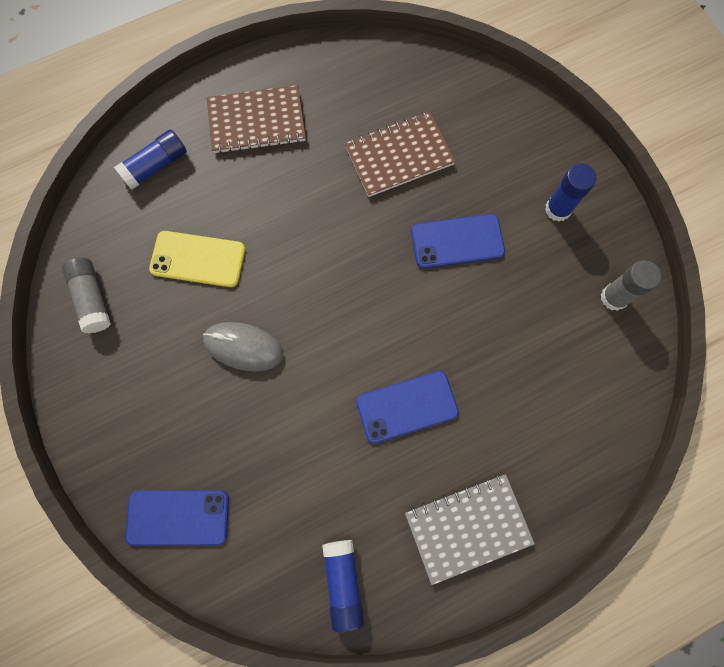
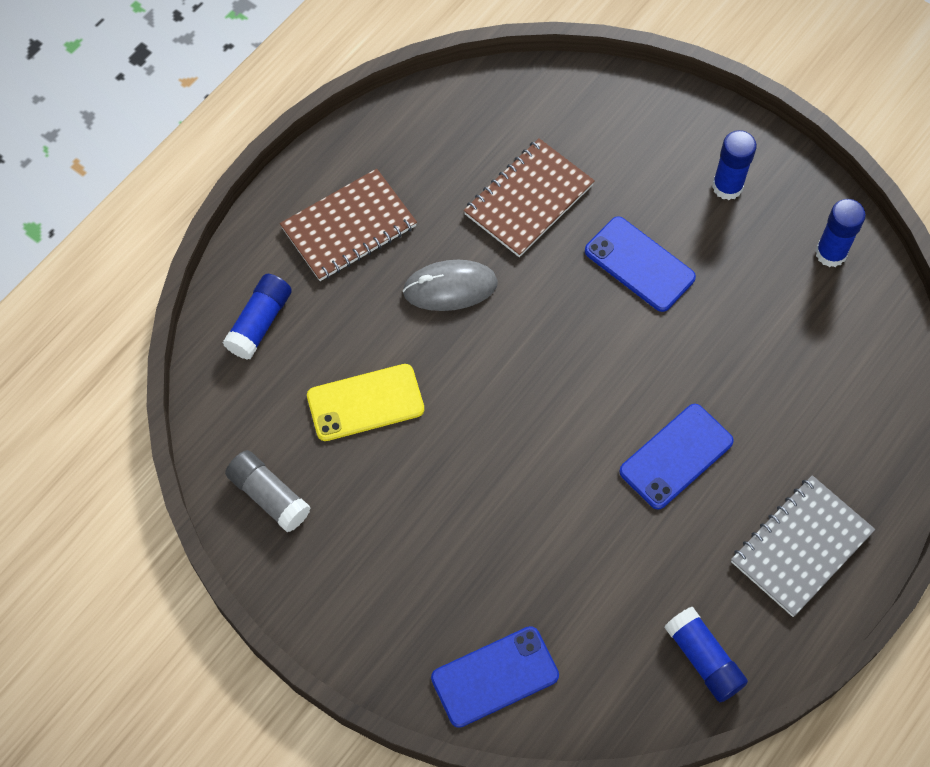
camera: 25 degrees left, 10 degrees down
grey mouse [203,322,283,372] -> grey mouse moved to [403,260,498,311]
blue phone [411,214,505,269] -> blue phone turned 75 degrees clockwise [585,216,696,312]
grey glue stick [601,260,661,311] -> blue glue stick [815,199,866,267]

